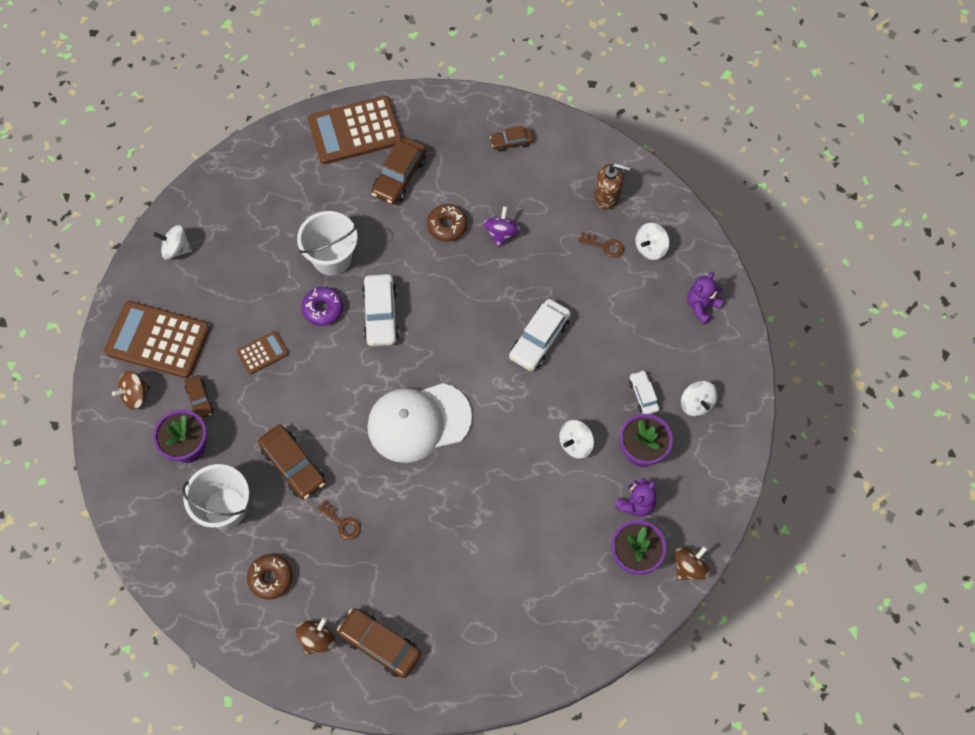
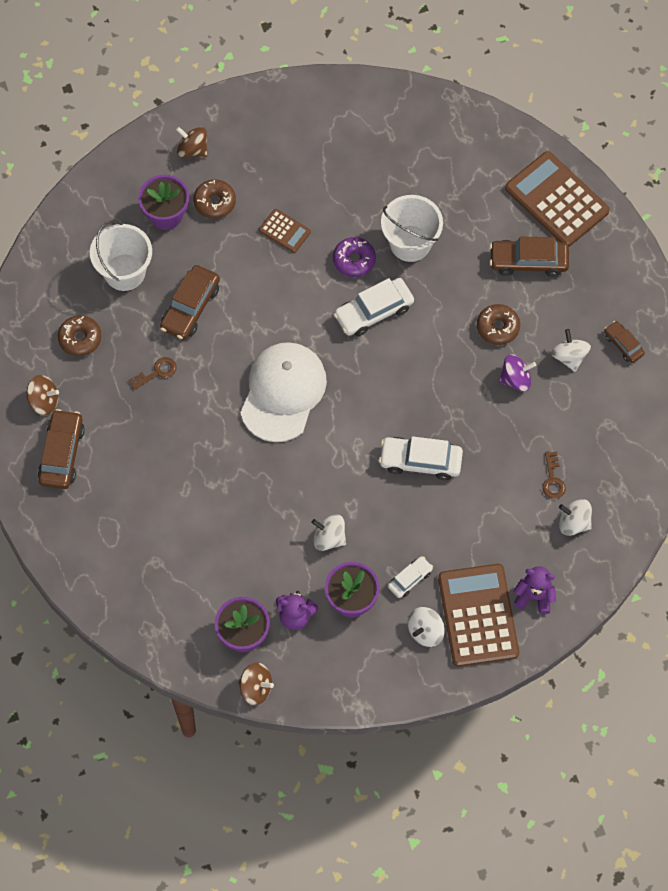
camera: 65 degrees right, 0 degrees up
brown calculator [104,301,210,378] -> brown calculator moved to [438,564,519,667]
white spinning top [153,225,192,260] -> white spinning top moved to [551,329,591,372]
brown car [184,375,214,419] -> brown donut [193,179,236,219]
brown key [317,500,361,540] -> brown key turned 135 degrees counterclockwise [129,357,177,390]
white cap [367,383,472,463] -> white cap turned 60 degrees clockwise [240,342,327,442]
brown soap dispenser [594,163,630,210] -> none

